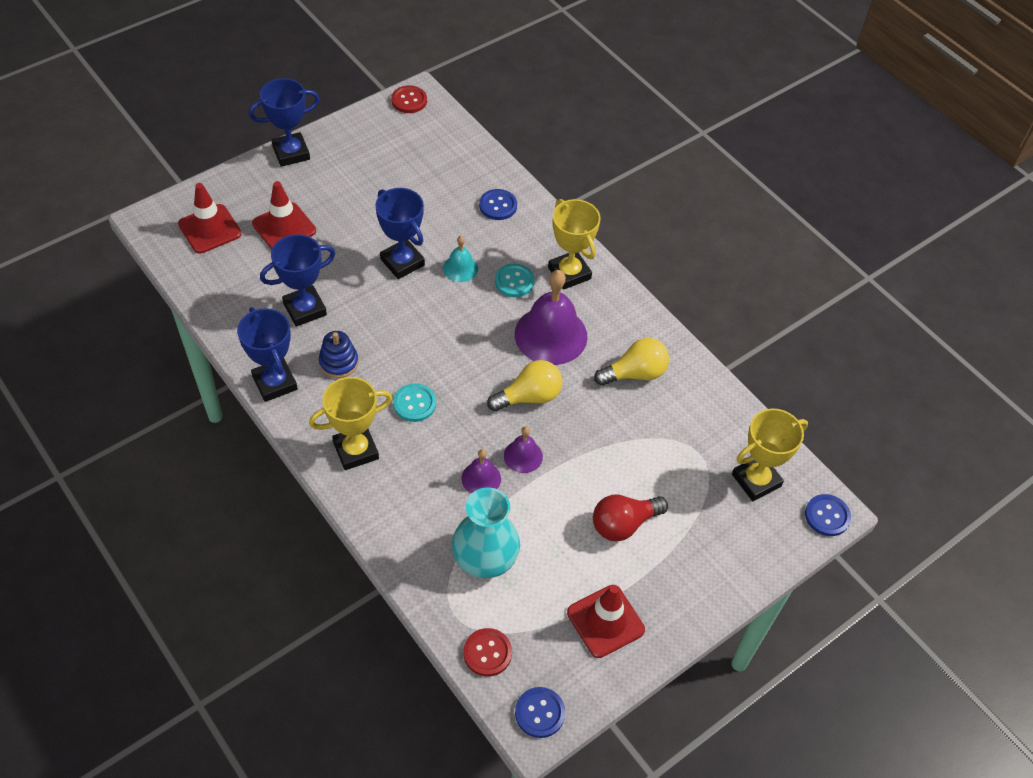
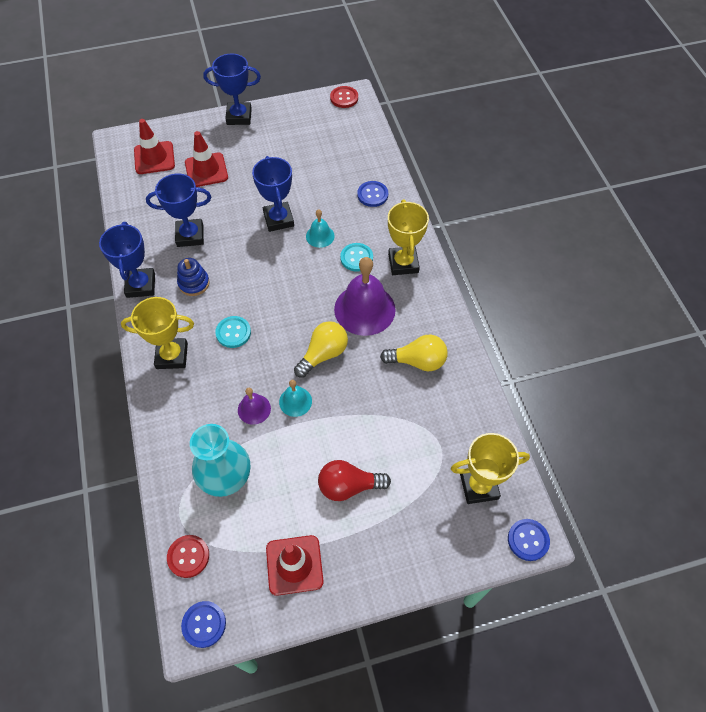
camera: 25 degrees right, 5 degrees up
yellow light bulb [487,360,562,412] -> yellow light bulb turned 45 degrees counterclockwise [294,321,348,378]
purple bell [504,426,543,473] -> turquoise bell [279,380,312,417]

